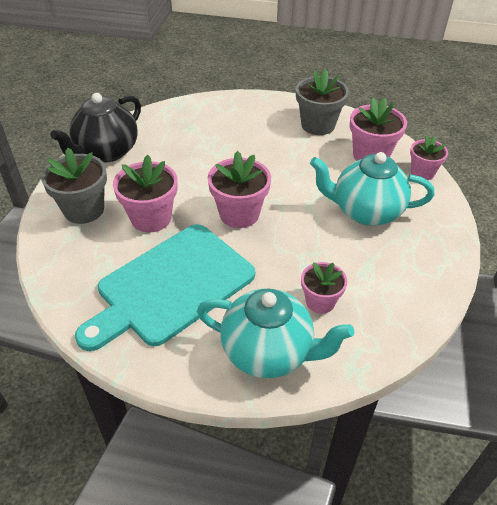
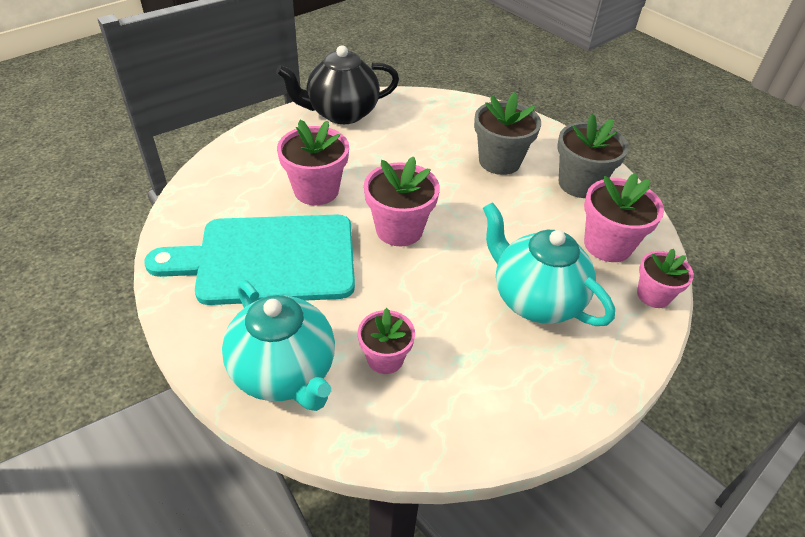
camera: 35 degrees right, 0 degrees up
grey flower pot [41,148,107,224] -> grey flower pot moved to [474,92,541,175]

